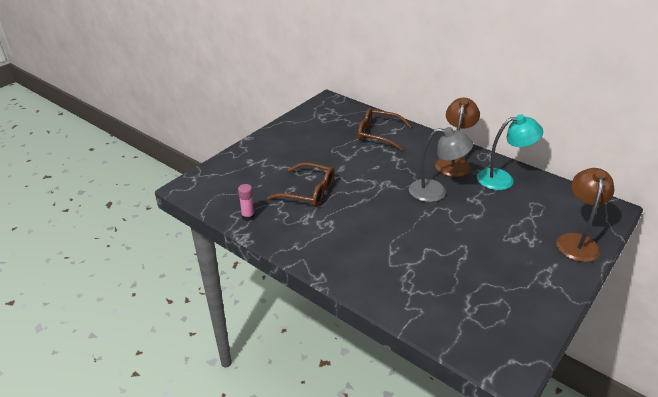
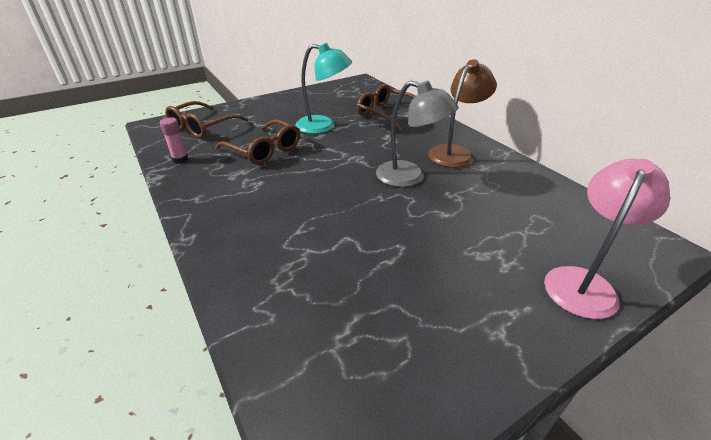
camera: 20 degrees right, 0 degrees up
turquoise lamp [477,114,543,190] -> turquoise lamp moved to [295,43,352,134]
brown lamp [556,168,614,262] -> pink lamp [544,159,670,319]
none -> brown glasses [165,101,248,138]

